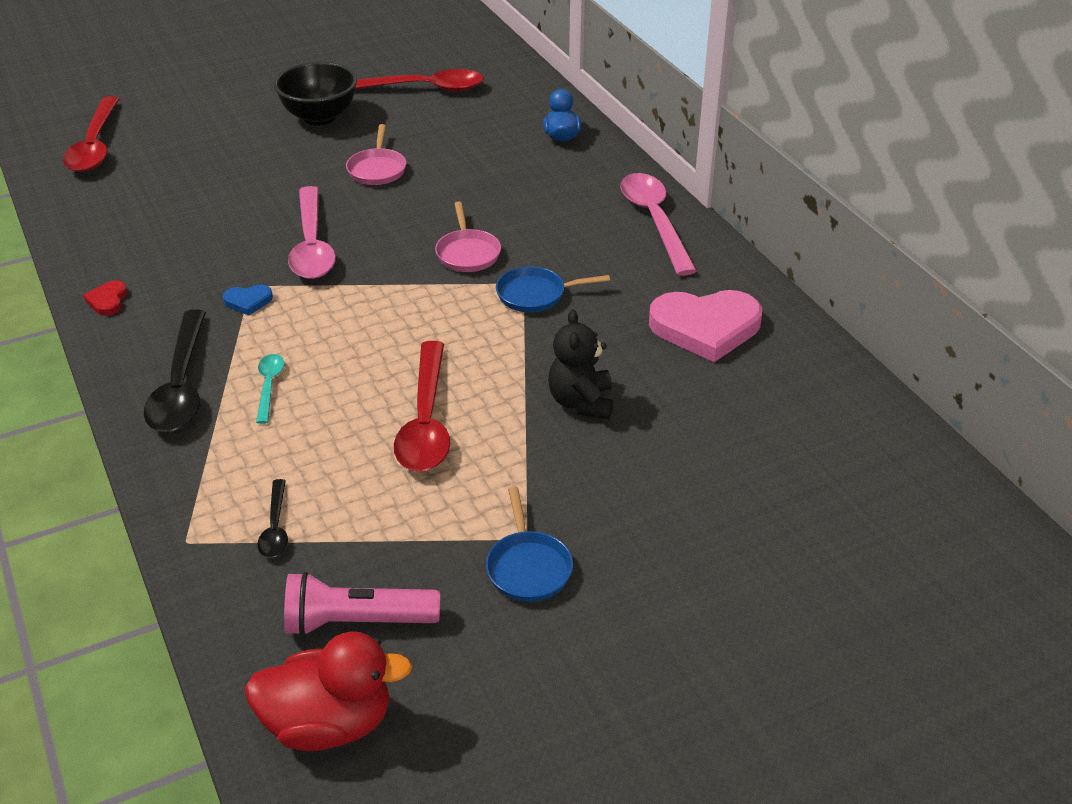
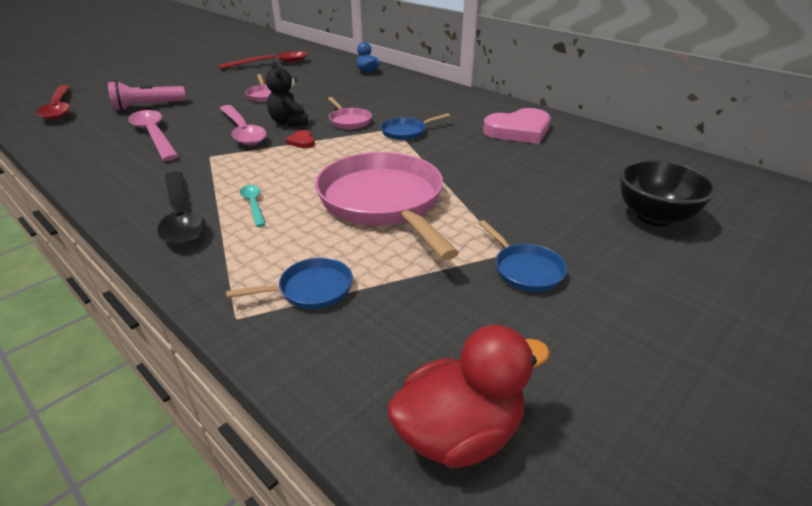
camera: 20 degrees left, 5 degrees down
red heart [83,280,128,316] -> red heart moved to [286,130,315,148]
blue heart [223,285,273,315] -> none
black spoon [258,479,288,558] -> blue pan [226,258,353,309]
black bowl [274,62,357,126] -> black bowl moved to [619,159,717,227]
pink flashlight [284,572,440,636] -> pink flashlight moved to [108,81,186,111]
red spoon [394,341,450,472] -> pink pan [315,152,459,260]
black teddy bear [548,310,613,420] -> black teddy bear moved to [266,61,308,126]
pink spoon [620,173,697,276] -> pink spoon moved to [128,110,179,161]

